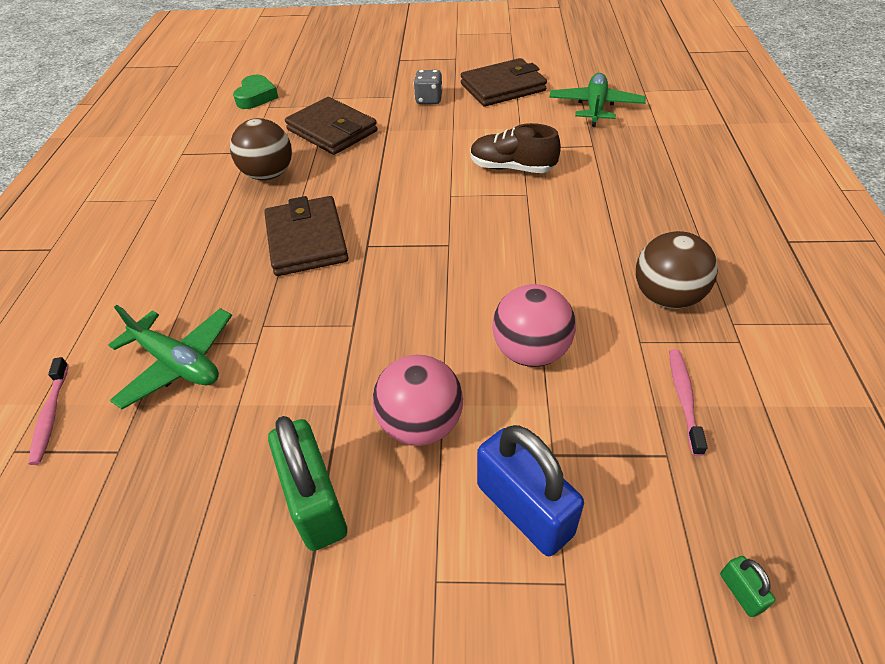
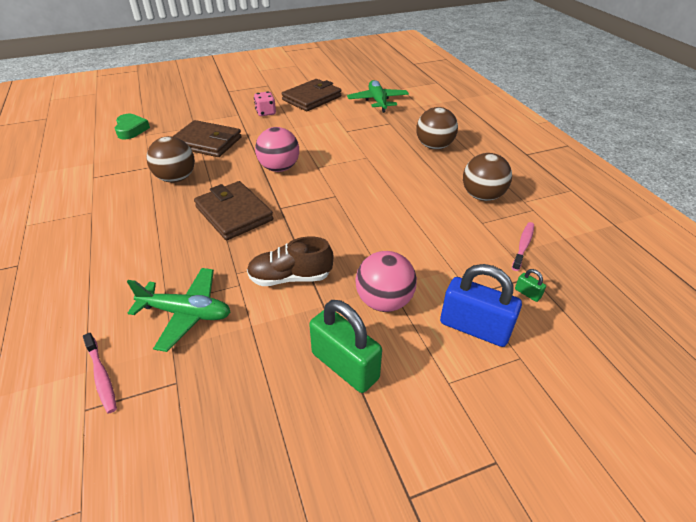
camera: 25 degrees left, 5 degrees down
grey dice [414,70,442,104] -> pink dice [254,91,276,116]
brown shoe [471,123,561,173] -> brown shoe moved to [247,237,333,286]
pink ball [492,284,576,367] -> pink ball moved to [255,127,299,172]
pink toothbrush [669,349,707,456] -> pink toothbrush turned 45 degrees clockwise [512,222,534,271]
green padlock [720,556,775,617] -> green padlock moved to [515,269,546,302]
none -> brown ball [416,107,458,150]

